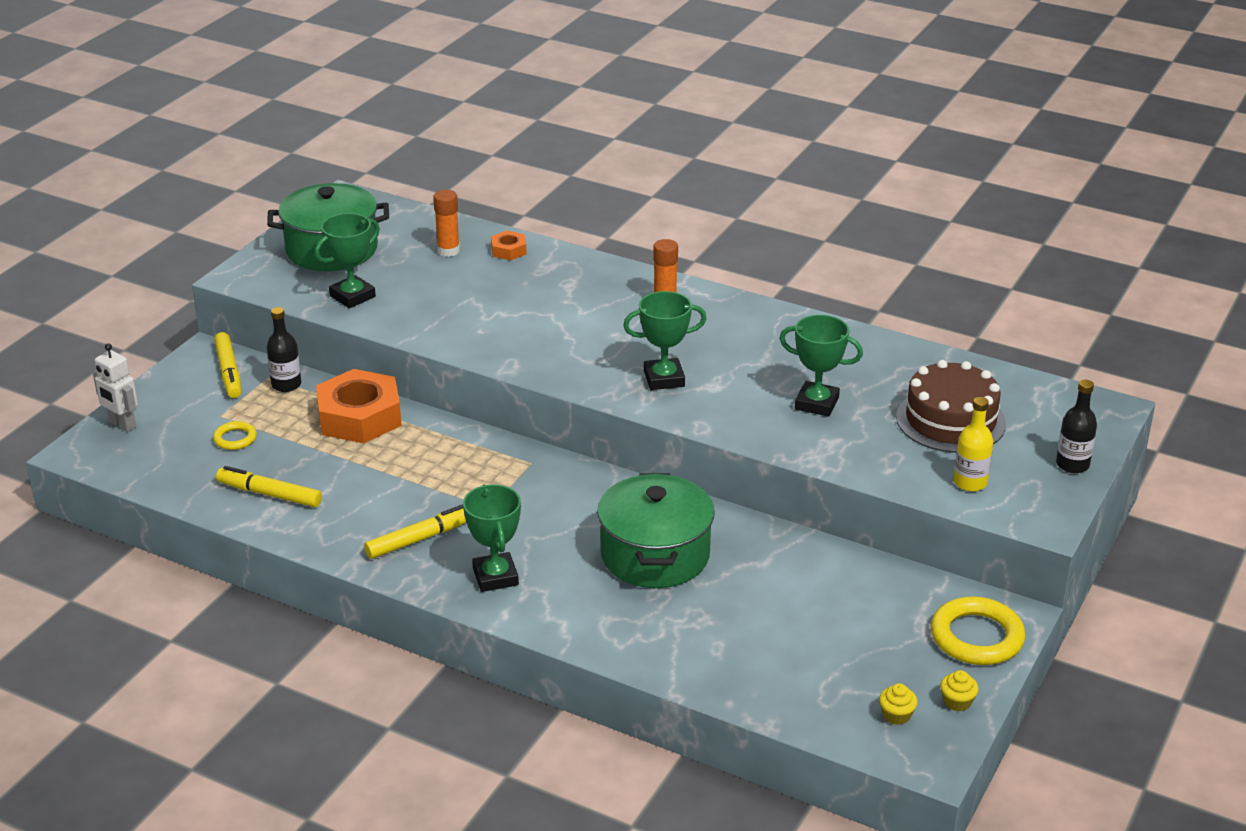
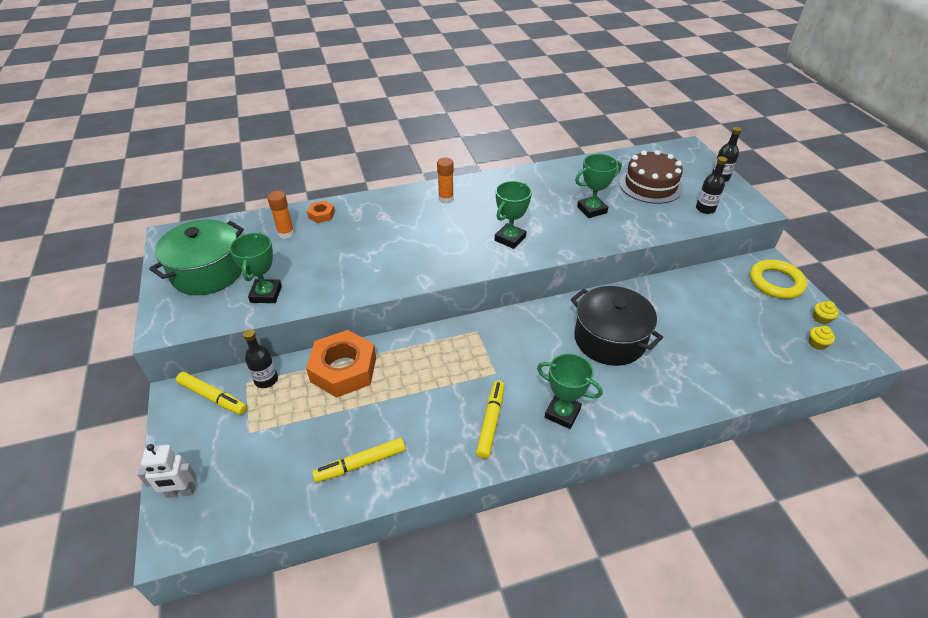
camera: 45 degrees left, 10 degrees up
yellow ring [213,421,257,450] -> none
green pot [597,473,715,588] -> black pot [571,286,663,366]
yellow bottle [954,397,993,492] -> black bottle [696,156,727,214]

